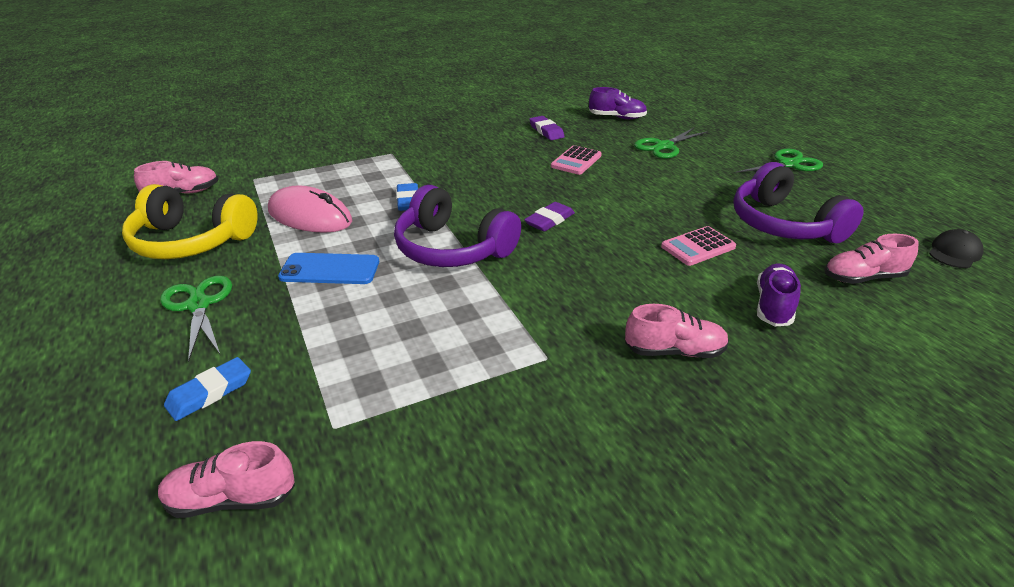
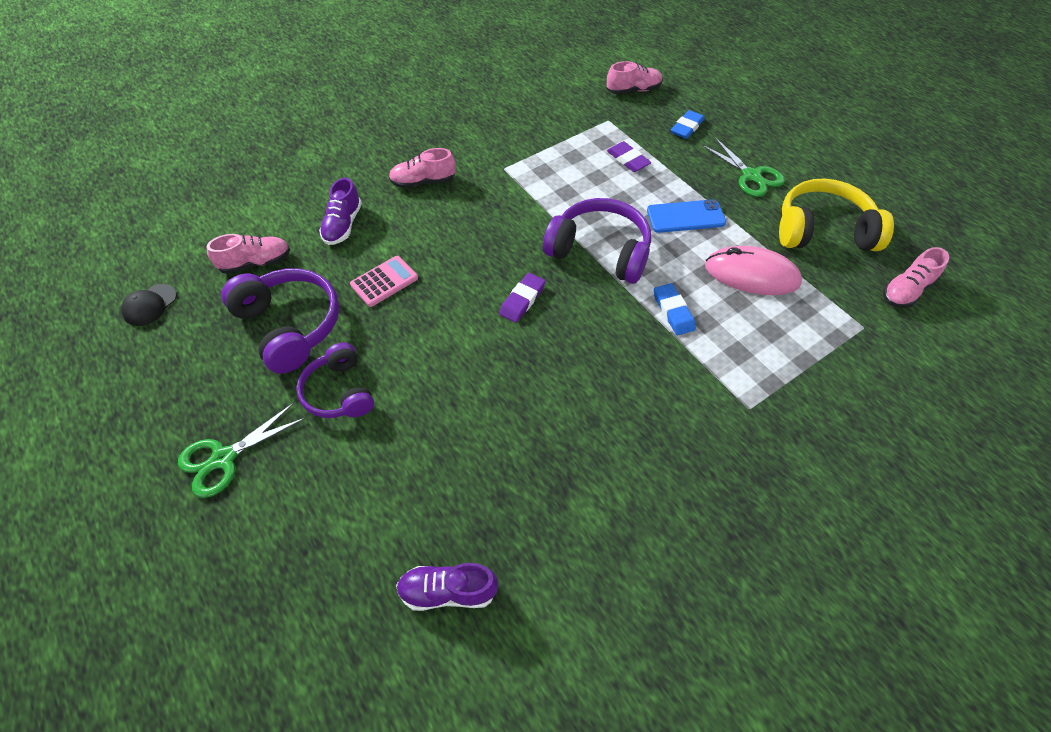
camera: 170 degrees right, 20 degrees up
purple eraser [529,116,565,140] -> purple eraser moved to [607,141,652,172]
pink calculator [551,145,602,175] -> none
green scissors [634,128,708,159] -> none
none -> purple headphones [296,343,374,418]

